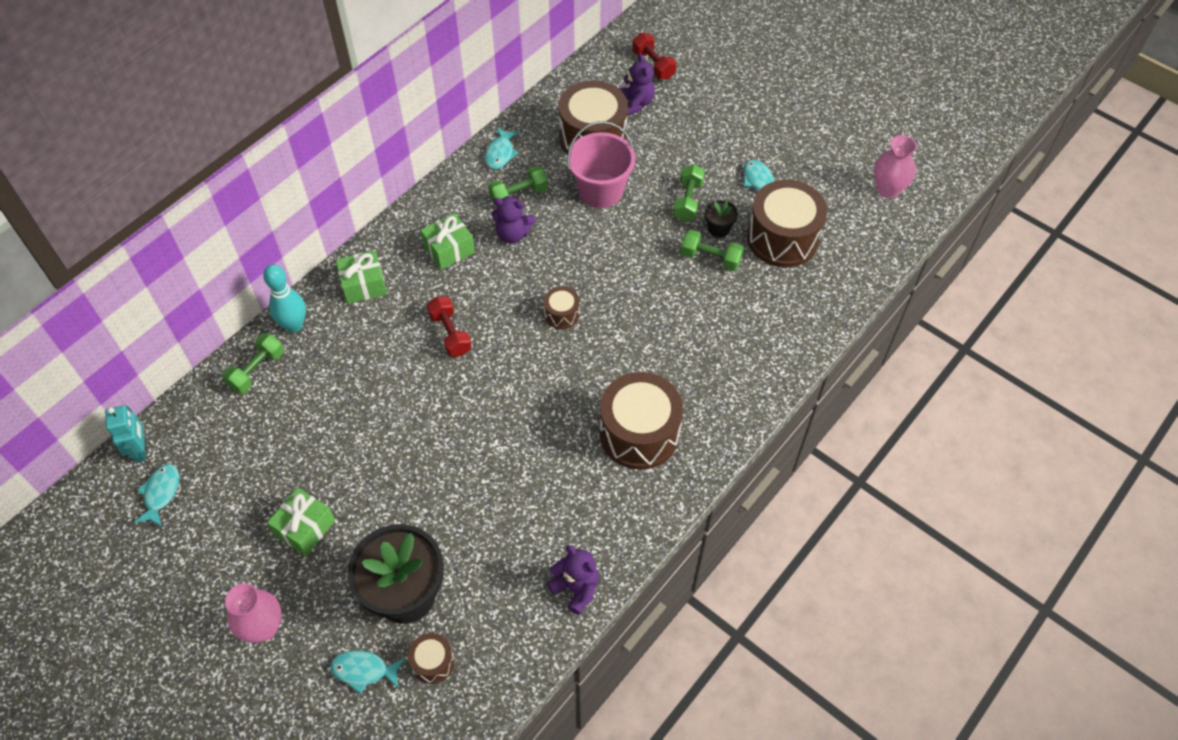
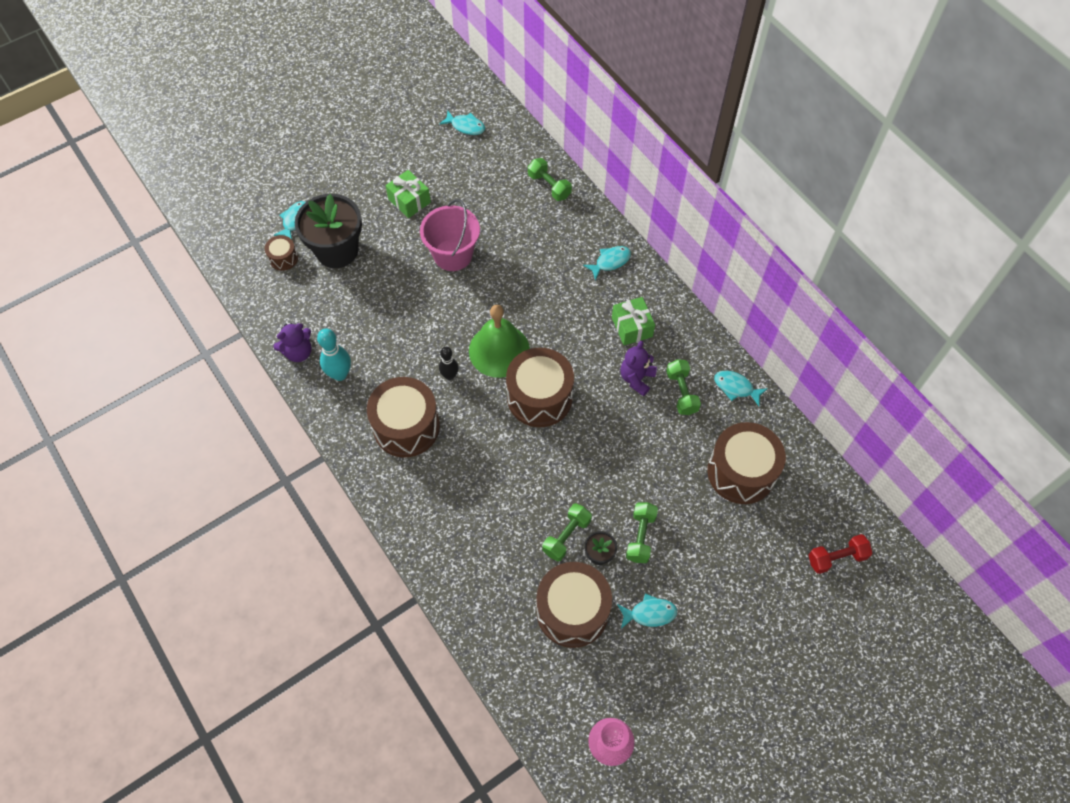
camera: 105 degrees right, 5 degrees up
turquoise robot [105,405,146,463] -> none
pink vase [225,583,281,643] -> none
turquoise bowling pin [263,264,306,333] -> turquoise bowling pin moved to [317,328,351,381]
green gift [336,250,387,304] -> turquoise fish [583,246,631,280]
red dumbbell [427,296,472,357] -> none
brown drum [544,286,580,329] -> brown drum [506,348,574,427], size x2.11
pink bucket [567,121,636,208] -> pink bucket moved to [420,199,480,271]
purple teddy bear [619,53,655,116] -> none
green dumbbell [673,164,705,222] -> green dumbbell turned 75 degrees clockwise [626,502,658,563]
none -> black bowling pin [439,347,459,380]
none -> green bell [469,305,530,378]

